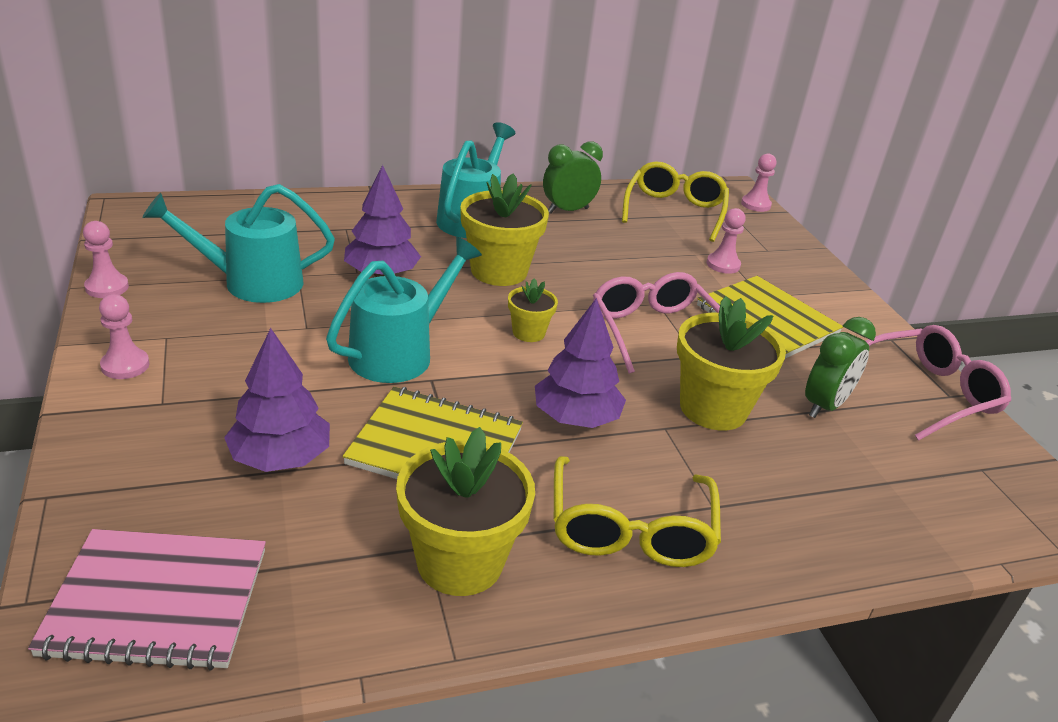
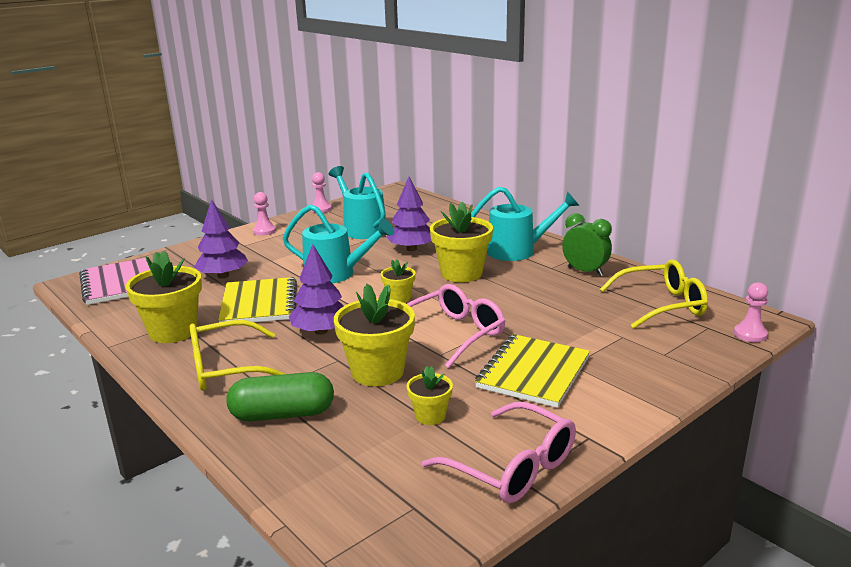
camera: 70 degrees right, 10 degrees down
pink pawn [707,208,746,274] -> none
green clock [805,317,876,418] -> yellow flower pot [407,366,453,425]
none -> green capsule [226,372,334,421]

